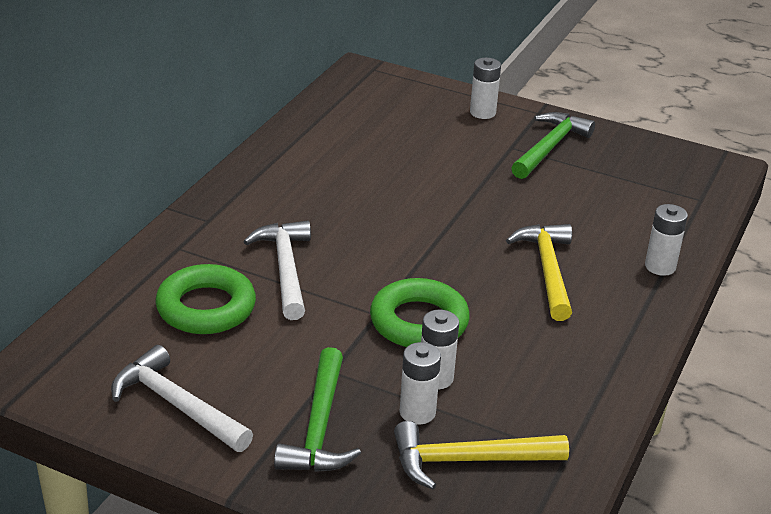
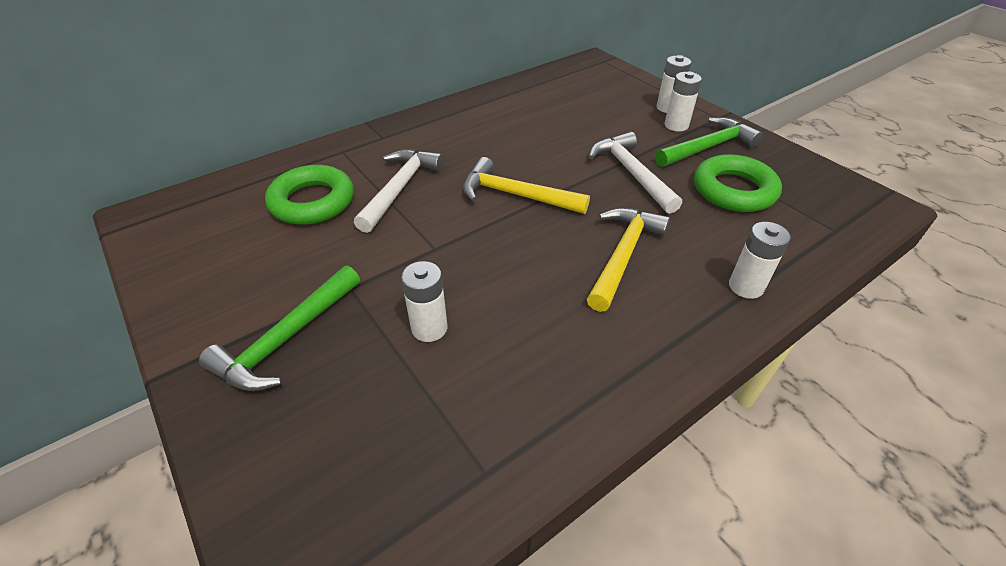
camera: 30 degrees right, 10 degrees up
white hammer [111,345,253,452] -> white hammer moved to [589,132,682,214]
green ring [370,278,470,347] -> green ring moved to [694,154,782,212]
yellow hammer [394,421,569,490] -> yellow hammer moved to [463,157,590,214]
white battery [400,342,441,425] -> white battery moved to [665,71,702,131]

